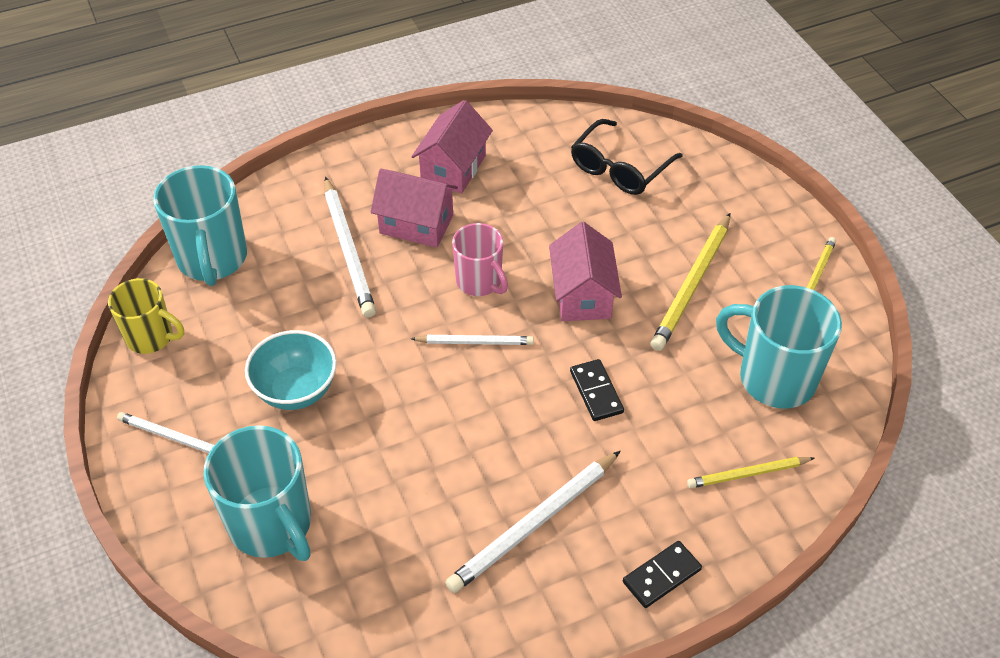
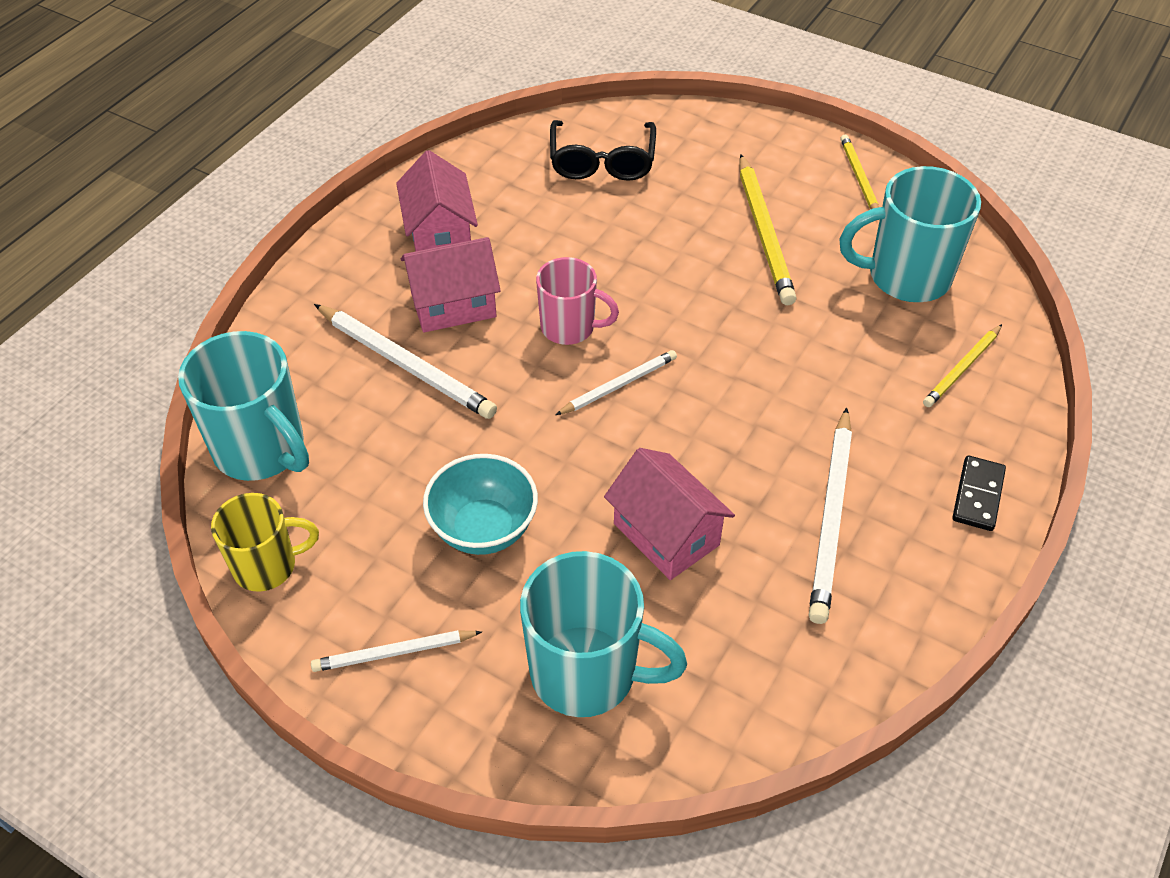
camera: 35 degrees left, 0 degrees up
pink house [549,222,622,321] -> pink house moved to [604,448,735,580]
black domino [570,359,624,421] -> none

